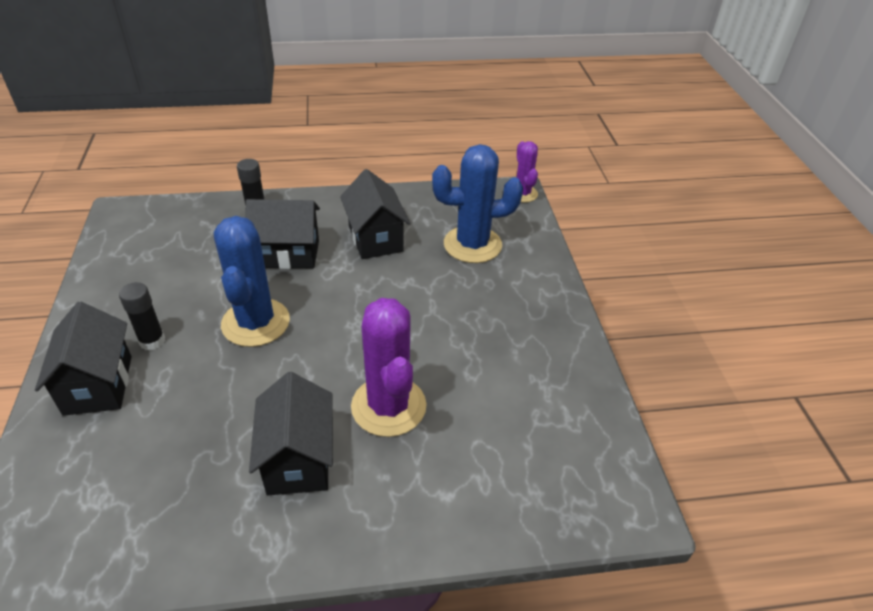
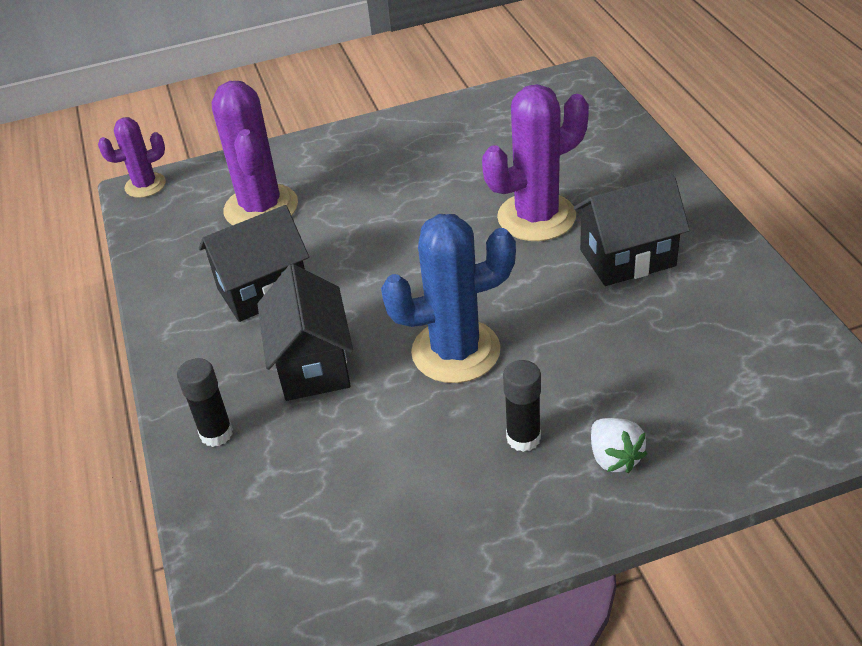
camera: 95 degrees left, 0 degrees up
black house [35,301,132,416] -> white strawberry [591,418,647,473]
blue cactus [432,144,523,263] -> purple cactus [212,81,298,225]

